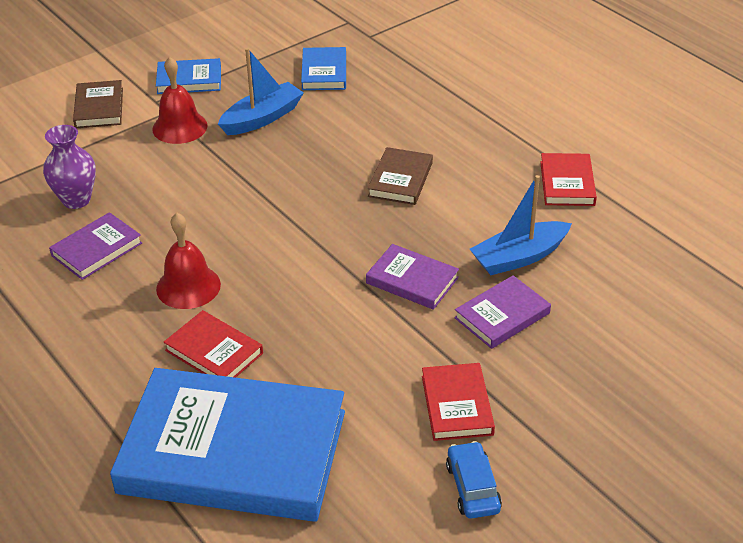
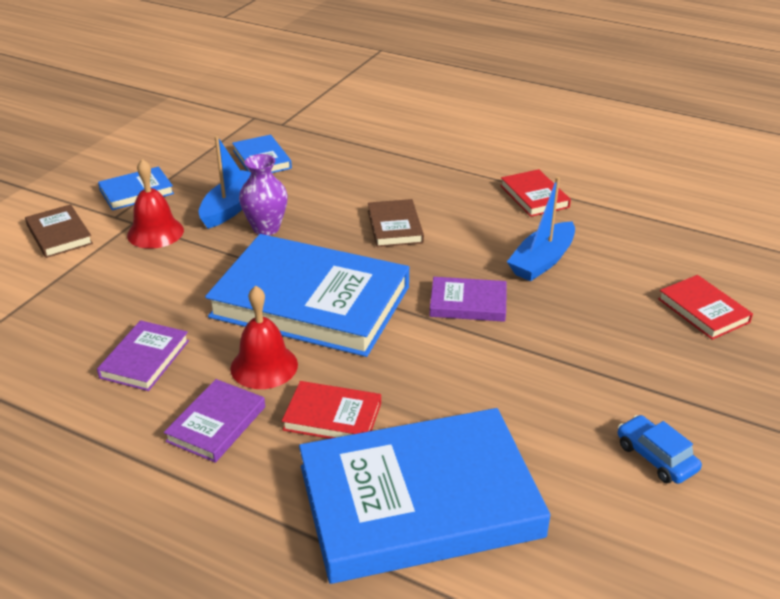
camera: 25 degrees left, 5 degrees down
purple vase [43,125,96,209] -> purple vase moved to [239,154,288,235]
red book [422,363,495,441] -> red book moved to [658,275,753,340]
purple book [454,275,551,349] -> purple book moved to [164,379,265,463]
none -> blue book [205,234,409,357]

